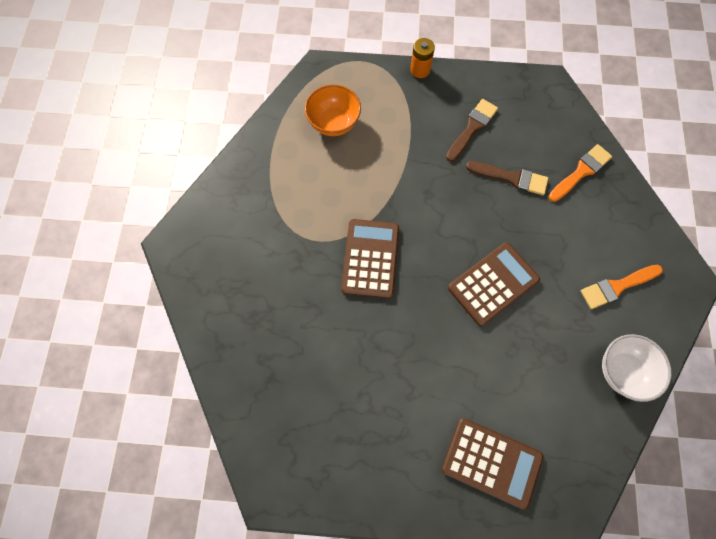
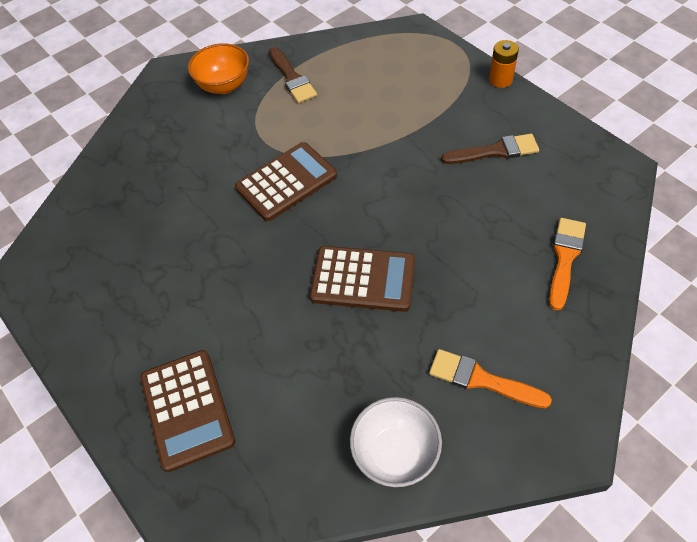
camera: 50 degrees right, 15 degrees down
orange bowl [305,84,361,136] -> orange bowl moved to [188,43,249,94]
brown brush [466,161,548,195] -> brown brush moved to [269,47,317,103]
orange brush [548,144,612,202] -> orange brush turned 75 degrees counterclockwise [549,218,586,311]

